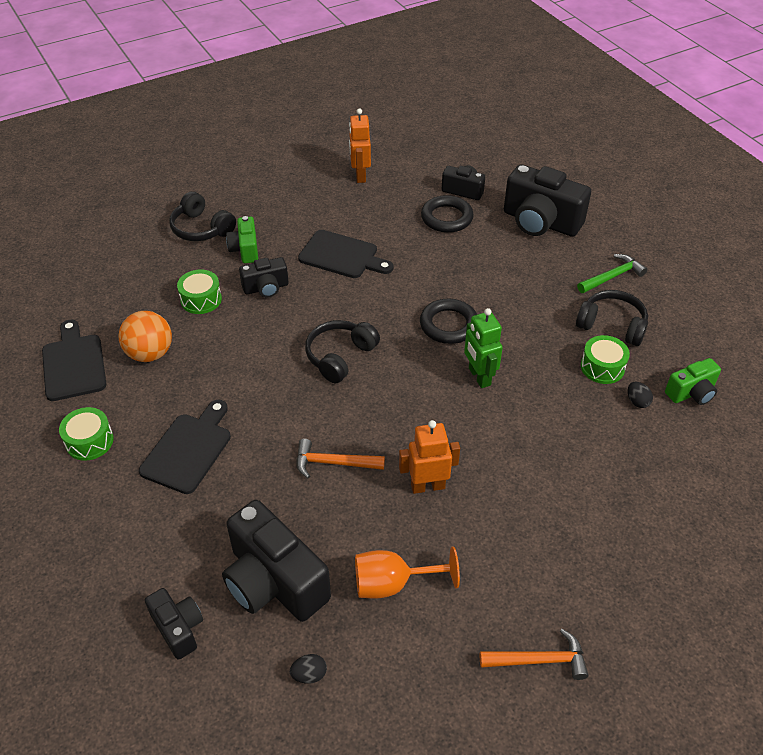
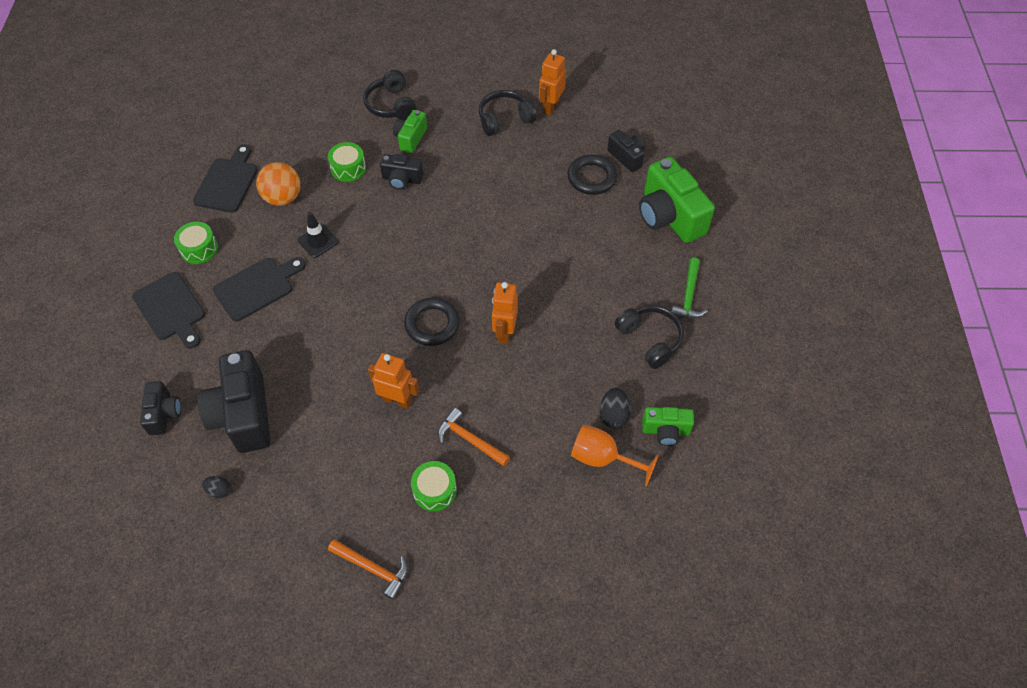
camera: 30 degrees right, 10 degrees up
orange hammer [296,439,385,478] -> orange hammer moved to [438,408,510,466]
black cutting board [298,230,394,278] -> black cutting board moved to [132,272,205,348]
black headphones [305,320,380,383] -> black headphones moved to [479,90,537,136]
orange goblet [355,546,460,599] -> orange goblet moved to [571,425,659,486]
black ring [420,299,477,344] -> black ring moved to [404,297,460,346]
green robot [464,308,503,388] -> orange robot [492,282,518,344]
black camera [504,164,591,237] -> green camera [639,157,715,243]
green hammer [577,254,647,293] -> green hammer turned 105 degrees clockwise [671,258,708,318]
green drum [581,335,630,384] -> green drum moved to [411,461,457,512]
black egg [628,382,653,408] -> black egg [600,388,631,428], size x1.52
none -> black traffic cone [298,212,338,258]

